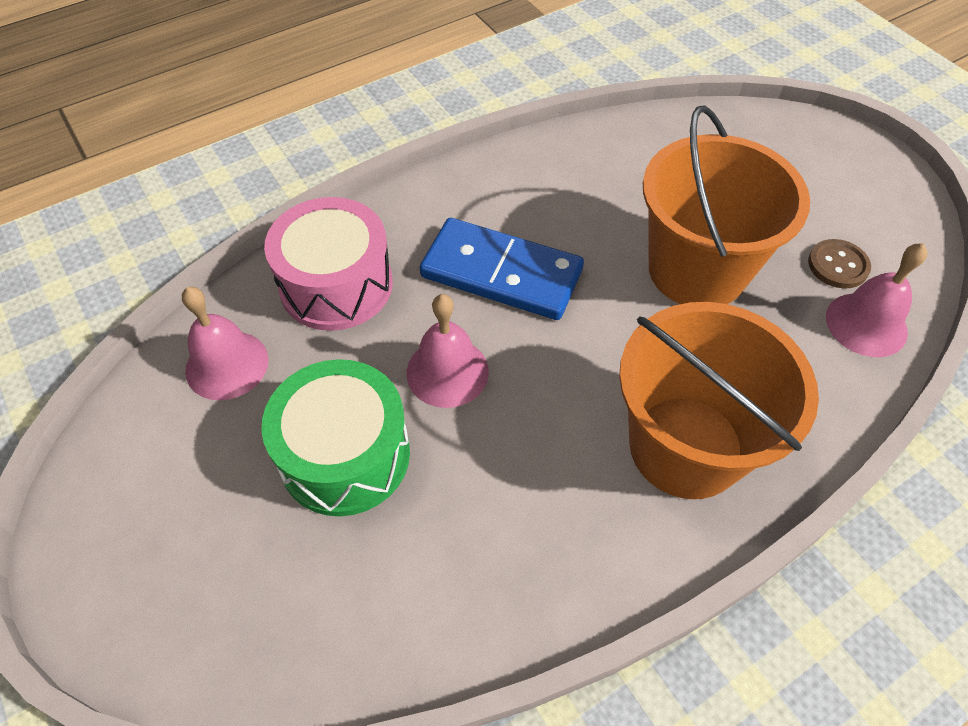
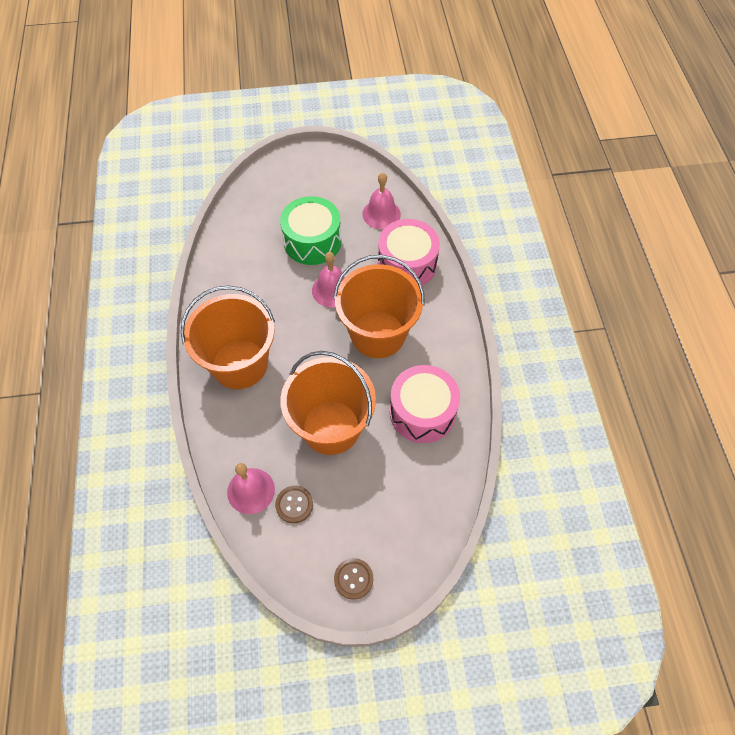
camera: 115 degrees right, 5 degrees up
blue domino [420,218,584,320] -> orange bucket [334,255,425,358]
none -> brown button [334,558,373,600]
none -> pink drum [390,365,460,443]

